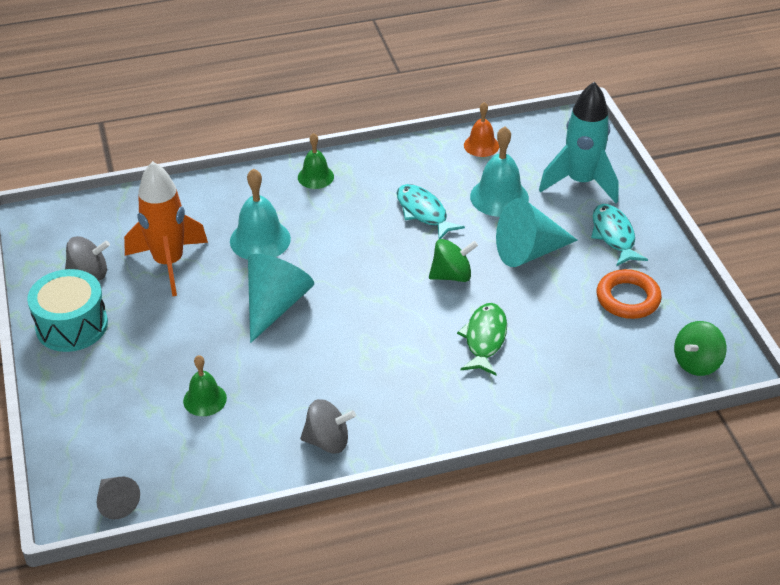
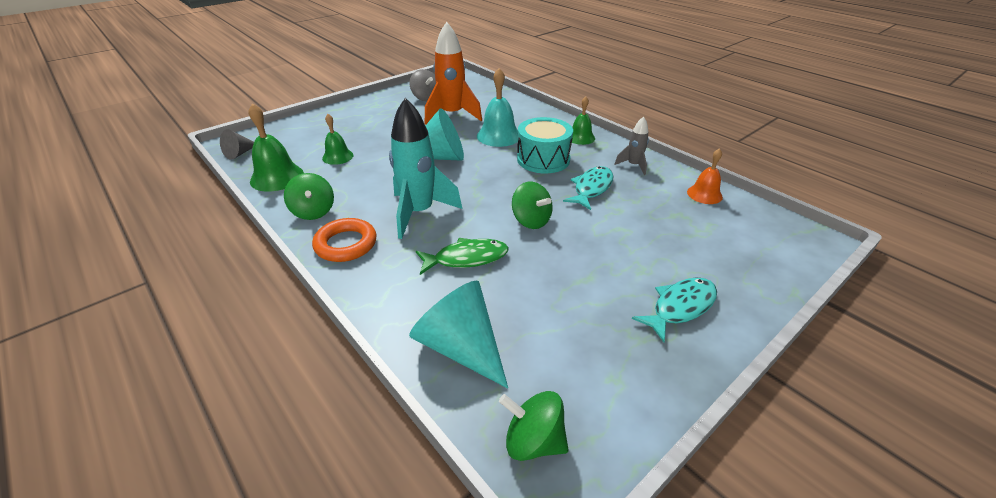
camera: 65 degrees right, 5 degrees down
turquoise drum [27,269,108,352] -> turquoise drum moved to [517,117,573,173]
grey spinning top [300,399,356,453] -> green spinning top [284,173,334,220]
turquoise bell [470,126,529,217] -> none
turquoise cone [496,198,578,267] -> turquoise cone moved to [409,281,508,388]
turquoise rocket [539,82,619,203] -> turquoise rocket moved to [389,98,463,239]
orange ring [597,269,662,319] -> orange ring moved to [312,218,377,262]
none -> green bell [249,103,304,192]
none -> grey rocket [614,116,649,175]

